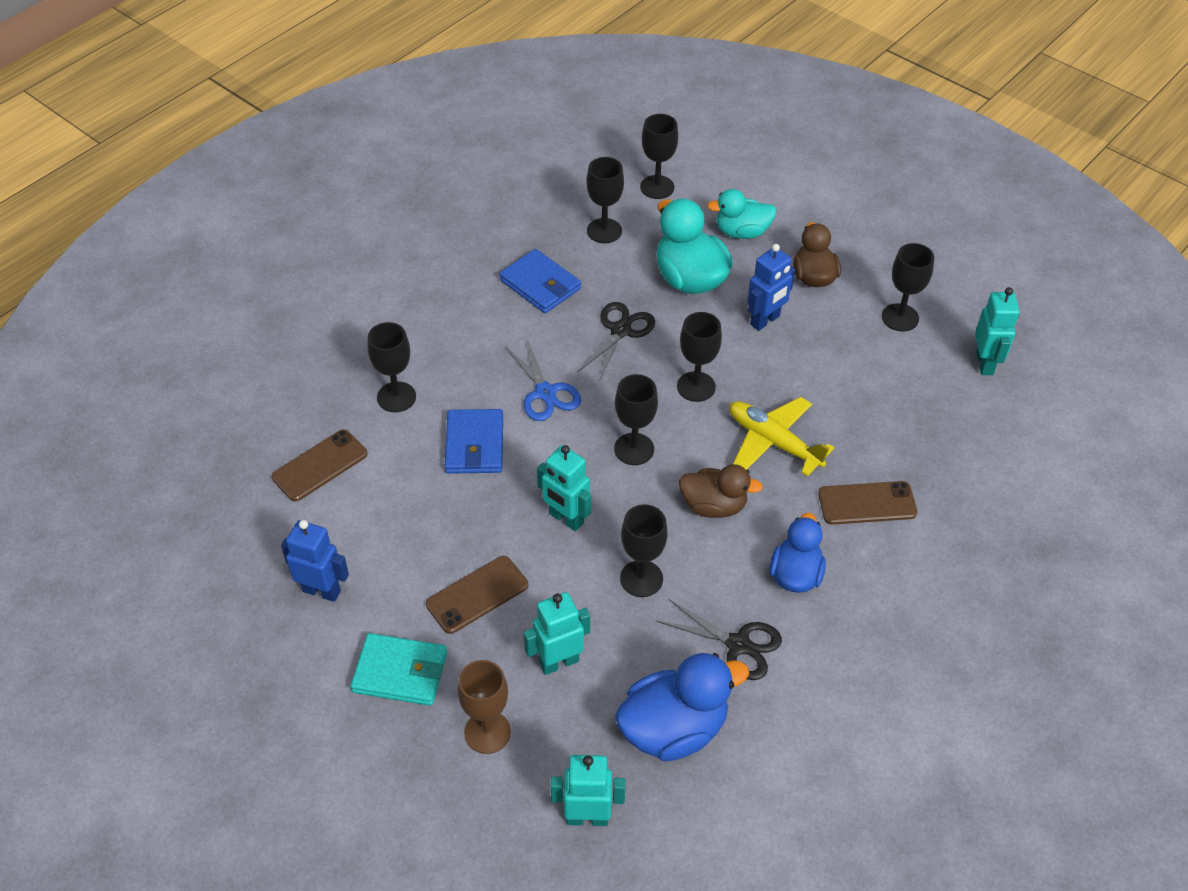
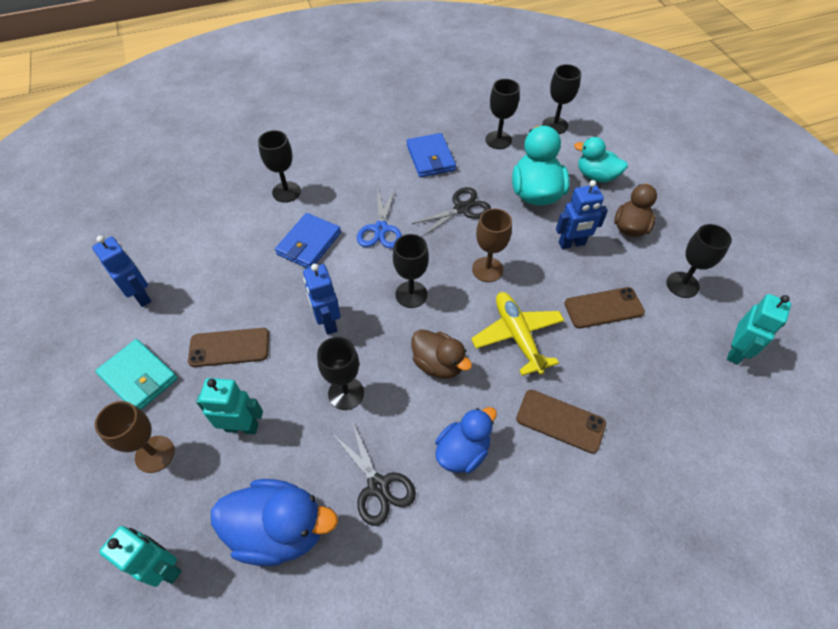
camera: 30 degrees right, 5 degrees up
brown phone [272,429,368,501] -> brown phone moved to [564,287,645,329]
turquoise robot [537,445,591,531] -> blue robot [303,264,341,335]
black goblet [677,312,722,402] -> brown goblet [472,208,512,282]

